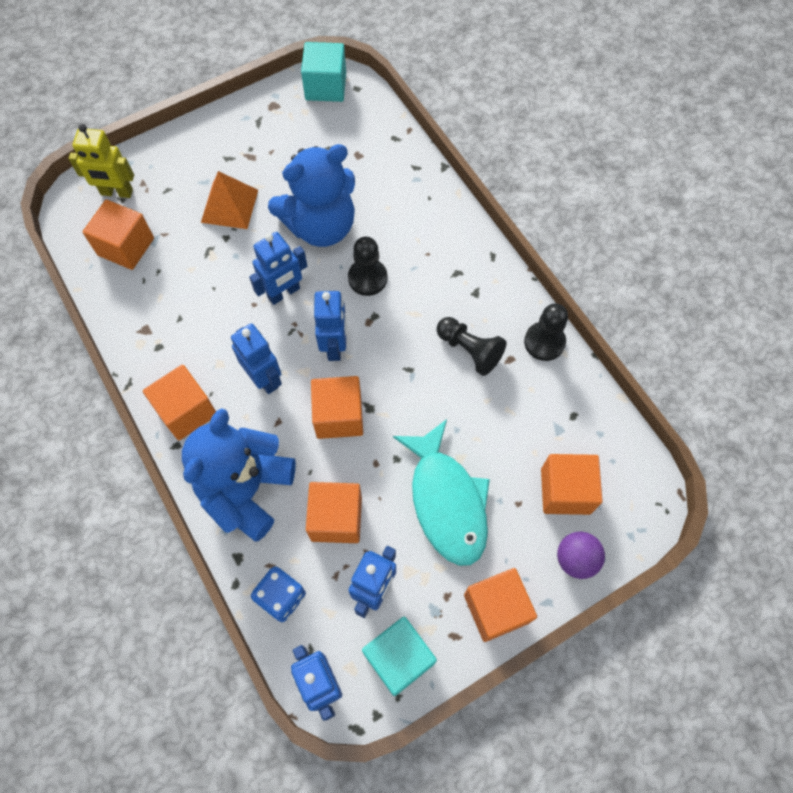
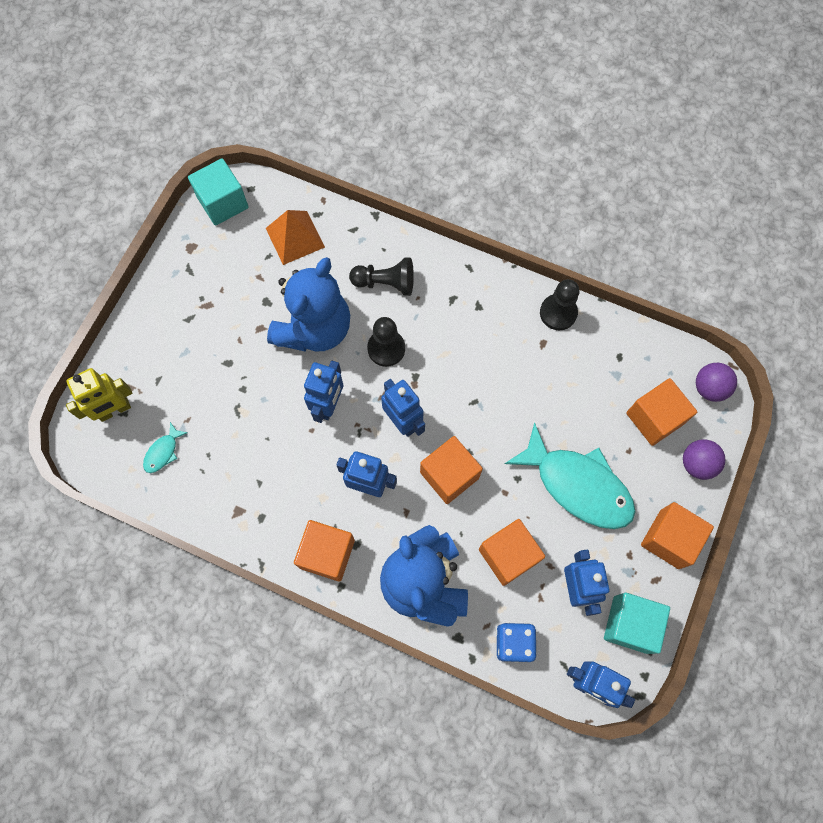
camera: 35 degrees left, 5 degrees up
orange cube [83,200,154,270] -> turquoise fish [143,422,188,473]
orange pyramid [201,171,258,229] -> orange pyramid moved to [266,210,325,265]
black pawn [436,317,506,376] -> black pawn moved to [349,258,414,296]
none -> purple ball [696,363,737,402]

